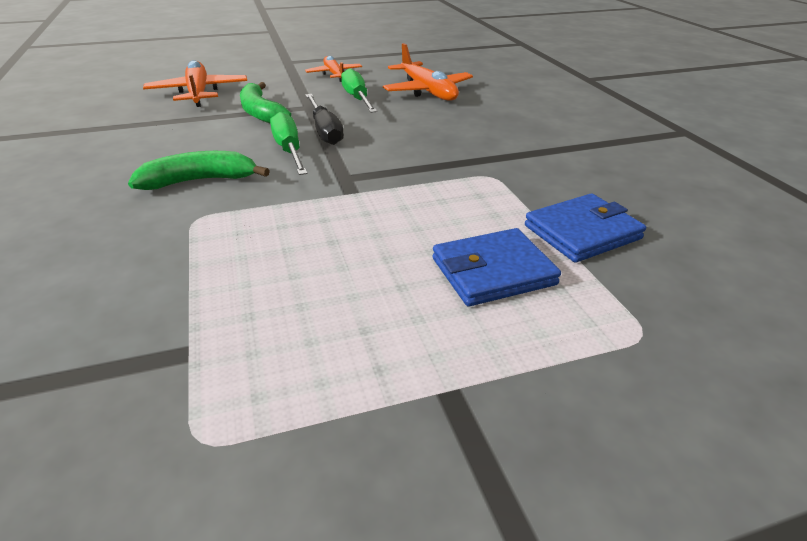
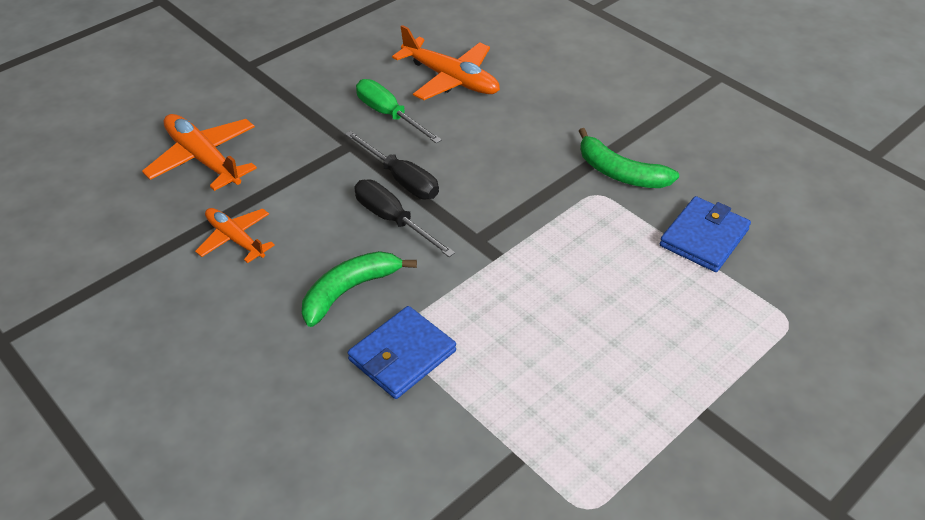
camera: 25 degrees left, 10 degrees up
green banana [240,82,291,123] -> green banana moved to [579,128,679,188]
green screwdriver [270,112,308,175] -> black screwdriver [354,179,455,257]
orange plane [305,56,362,82] -> orange plane moved to [195,208,275,263]
blue wallet [432,228,561,306] -> blue wallet moved to [347,306,456,399]

